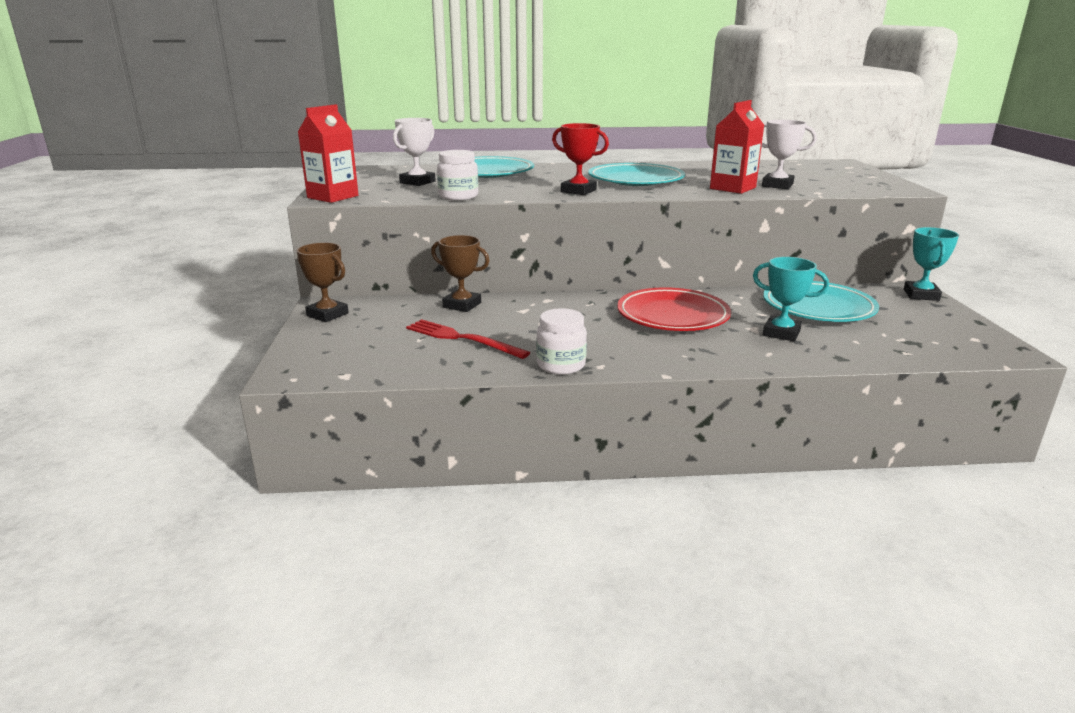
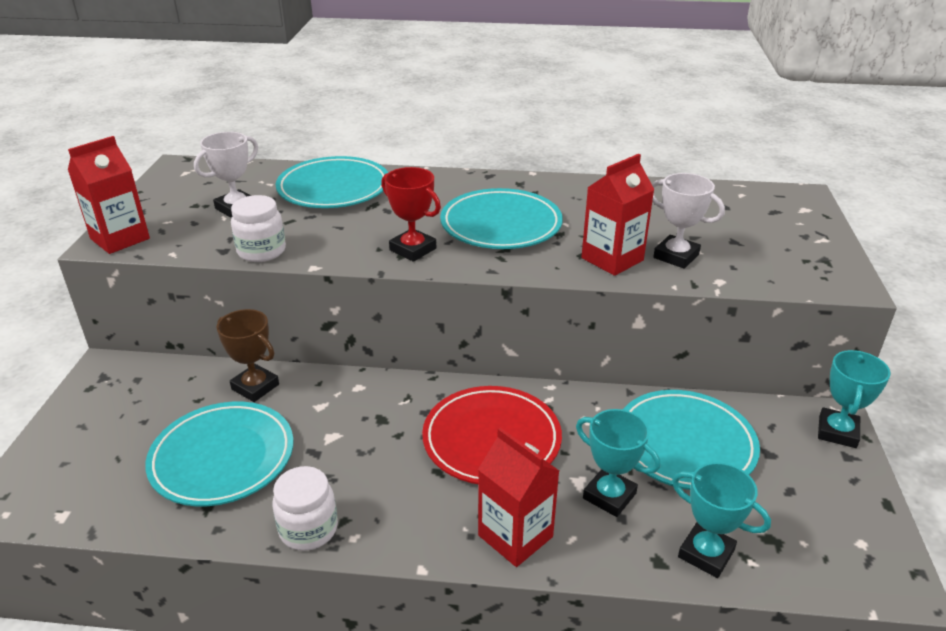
camera: 10 degrees right, 10 degrees up
brown trophy [296,242,349,322] -> none
red fork [406,319,530,359] -> turquoise plate [145,402,293,506]
none -> red carton [478,428,559,567]
none -> turquoise trophy [672,462,771,578]

